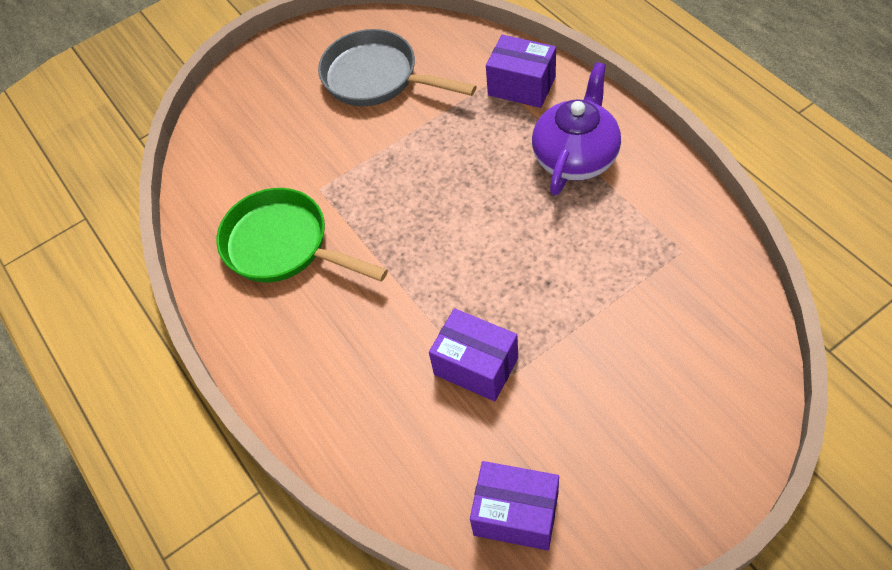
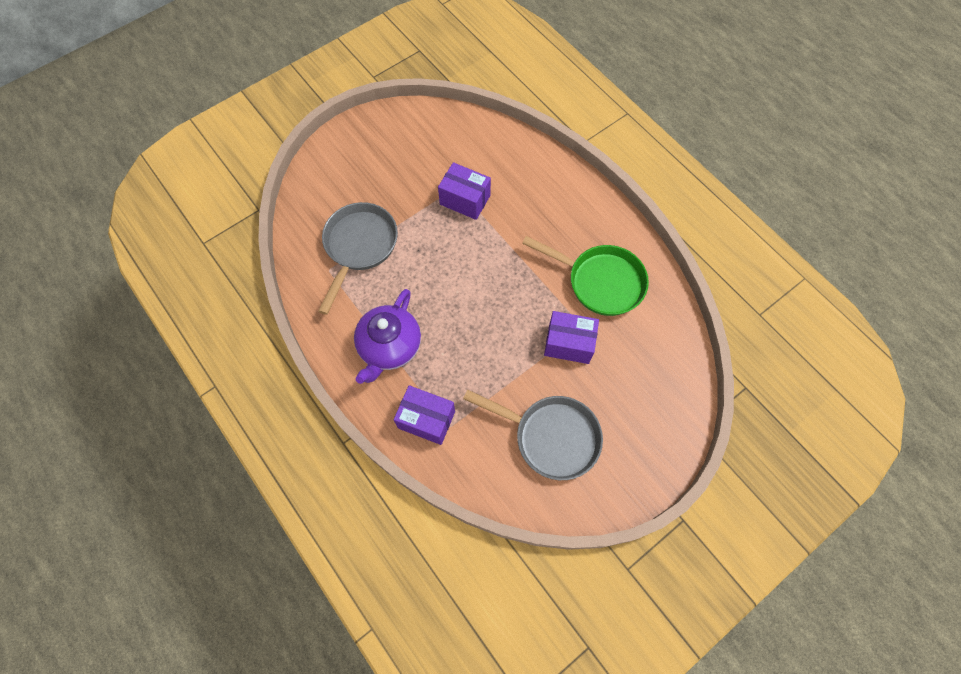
camera: 170 degrees right, 10 degrees up
purple box [470,461,559,551] -> purple box moved to [544,311,599,364]
none -> grey pan [318,202,398,315]

